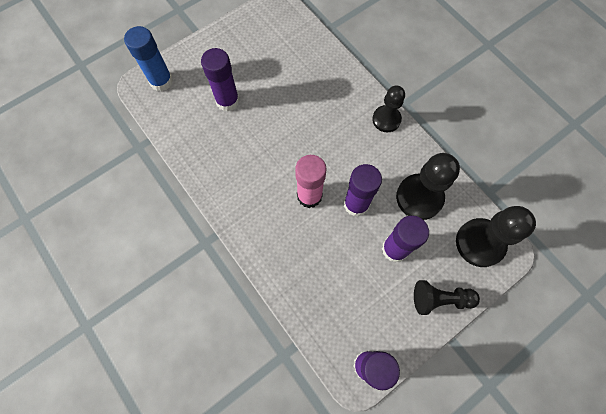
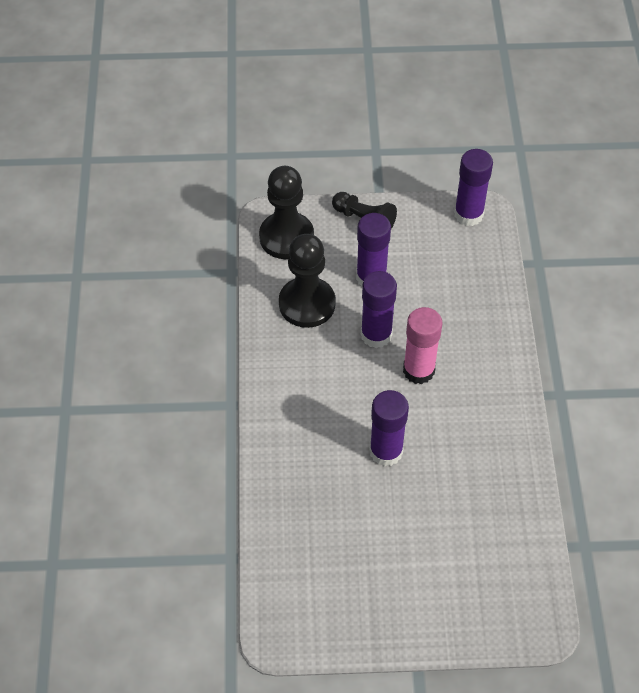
camera: 145 degrees left, 15 degrees down
blue glue stick [124,26,173,91] -> none
purple glue stick [201,48,240,112] -> purple glue stick moved to [370,390,409,467]
black pawn [372,86,405,132] -> none

